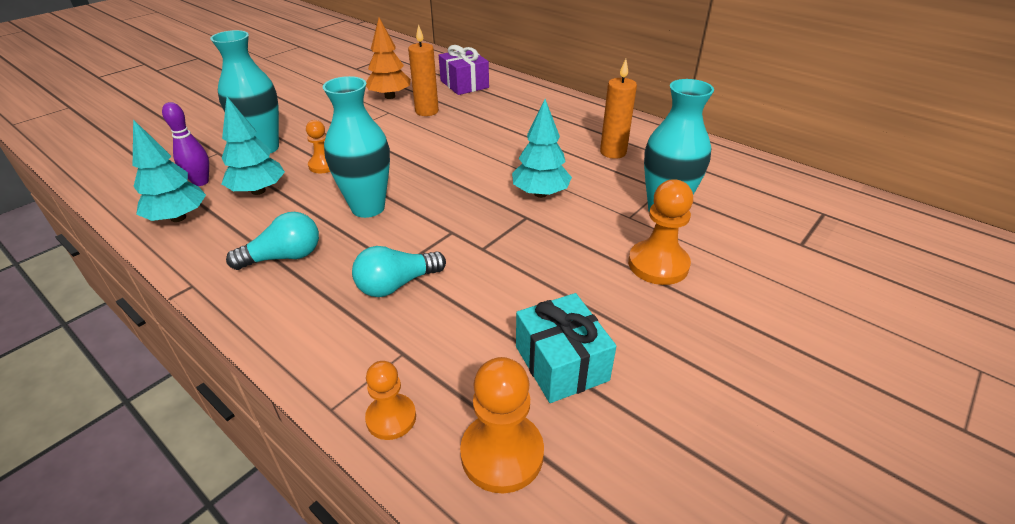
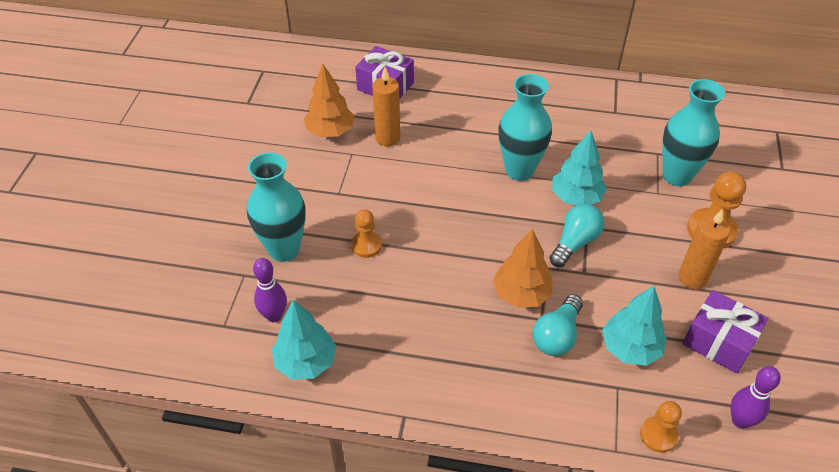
camera: 30 degrees left, 10 degrees up
turquoise tree [222,97,285,195] -> turquoise tree moved to [602,286,667,366]
turquoise light bulb [226,212,319,270] -> turquoise light bulb moved to [549,204,604,267]
turquoise vase [323,76,390,218] -> turquoise vase moved to [499,74,552,181]
orange pawn [460,357,544,493] -> purple bowling pin [731,366,781,429]
turquoise gift [516,293,616,403] -> purple gift [683,290,768,374]
orange candle [600,59,637,159] -> orange candle moved to [678,209,730,289]
none -> orange tree [493,229,553,308]

